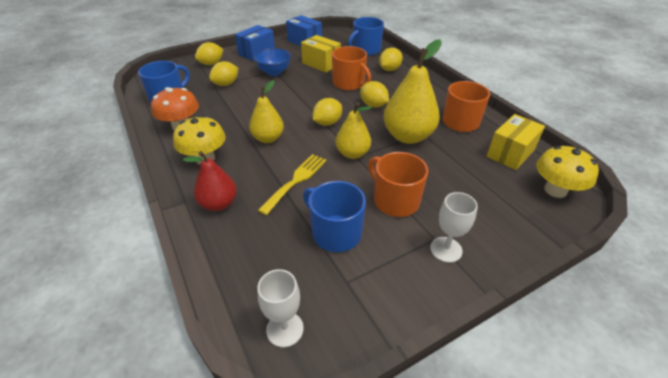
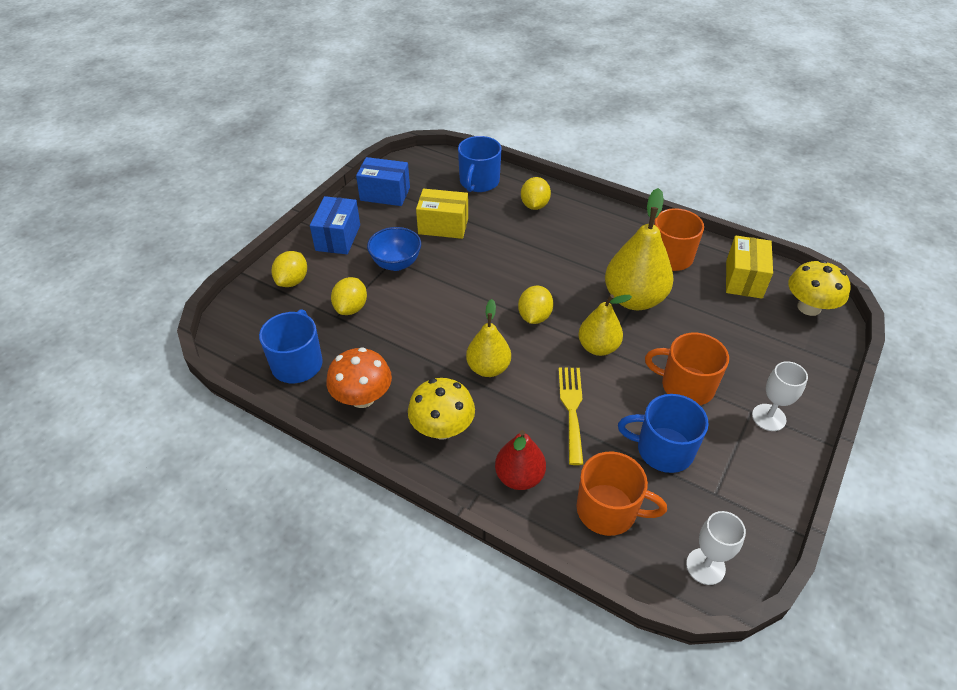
camera: 30 degrees left, 5 degrees up
orange mug [332,46,371,90] -> orange mug moved to [576,452,667,536]
yellow lemon [360,81,389,108] -> none

